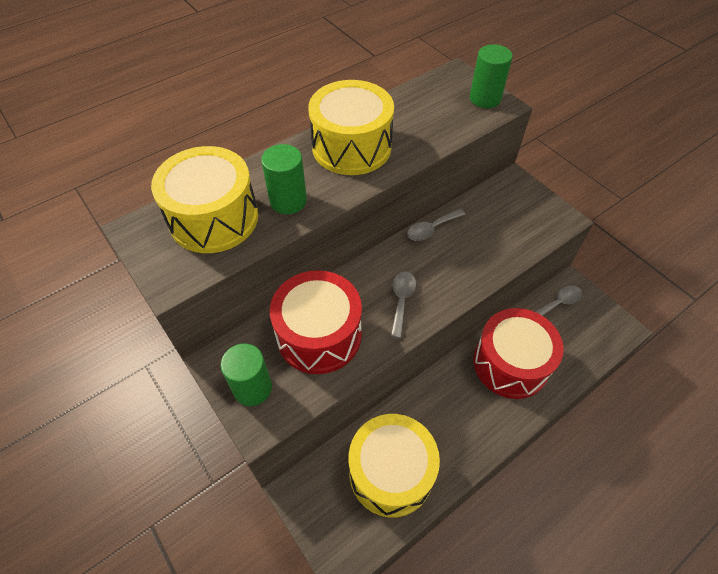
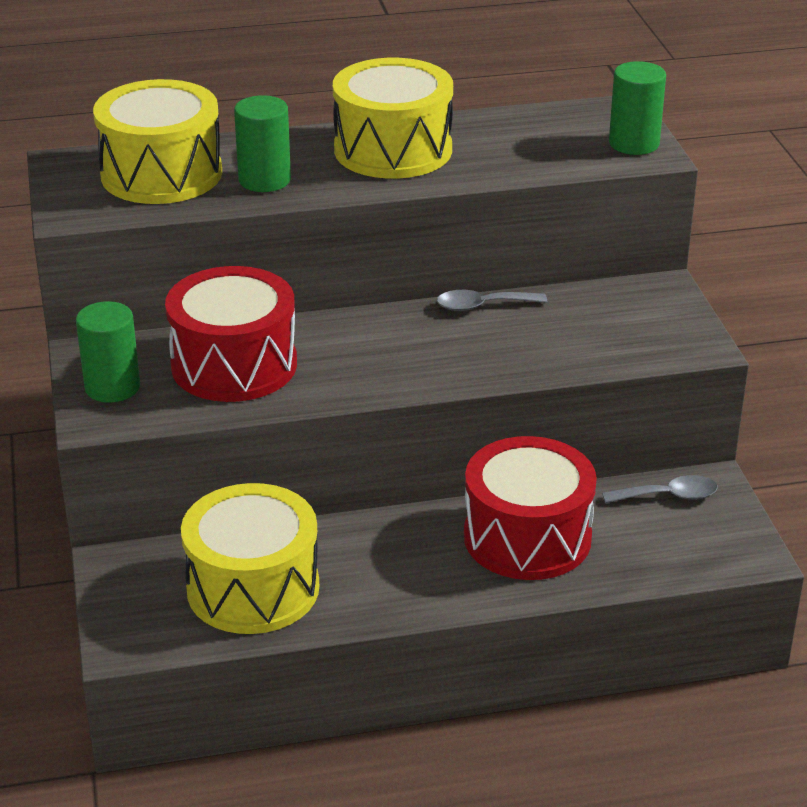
camera: 25 degrees right, 20 degrees down
grey spoon [390,271,416,338] -> none

